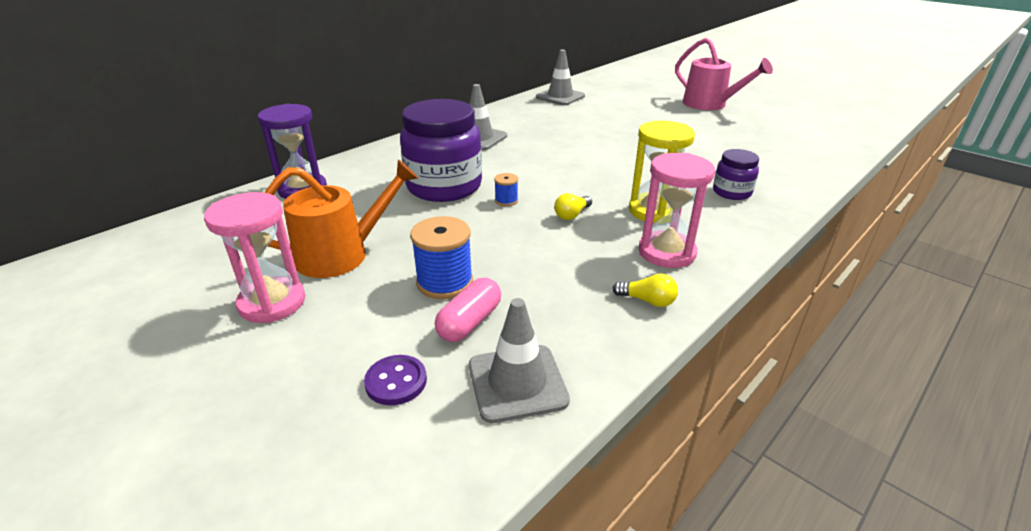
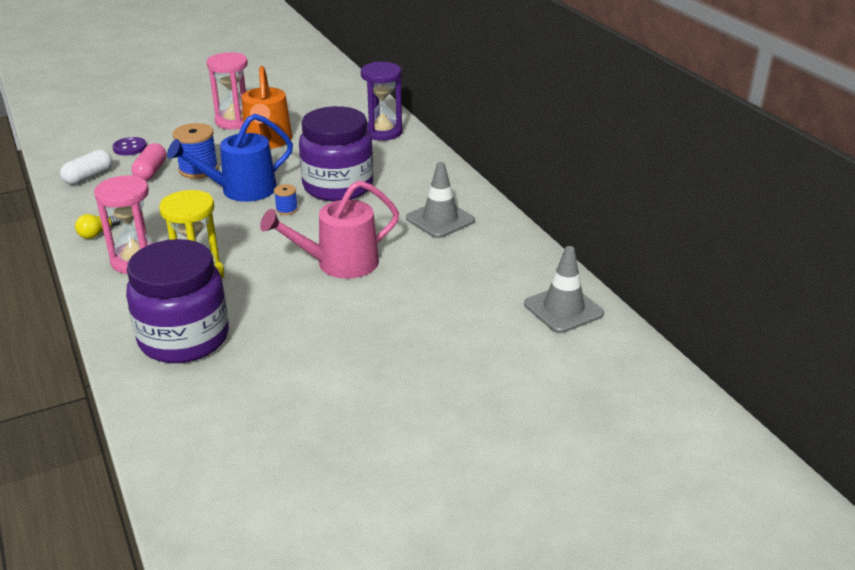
camera: 110 degrees right, 0 degrees up
pink capsule [435,278,501,342] -> pink capsule turned 45 degrees clockwise [131,143,167,181]
grey traffic cone [469,298,570,423] -> white capsule [60,149,113,185]
yellow light bulb [554,193,592,220] -> none
pink watering can [675,38,773,110] -> pink watering can moved to [260,180,399,279]
purple jar [713,149,759,200] -> purple jar [126,239,229,363], size x2.02
none -> blue watering can [167,114,293,202]

